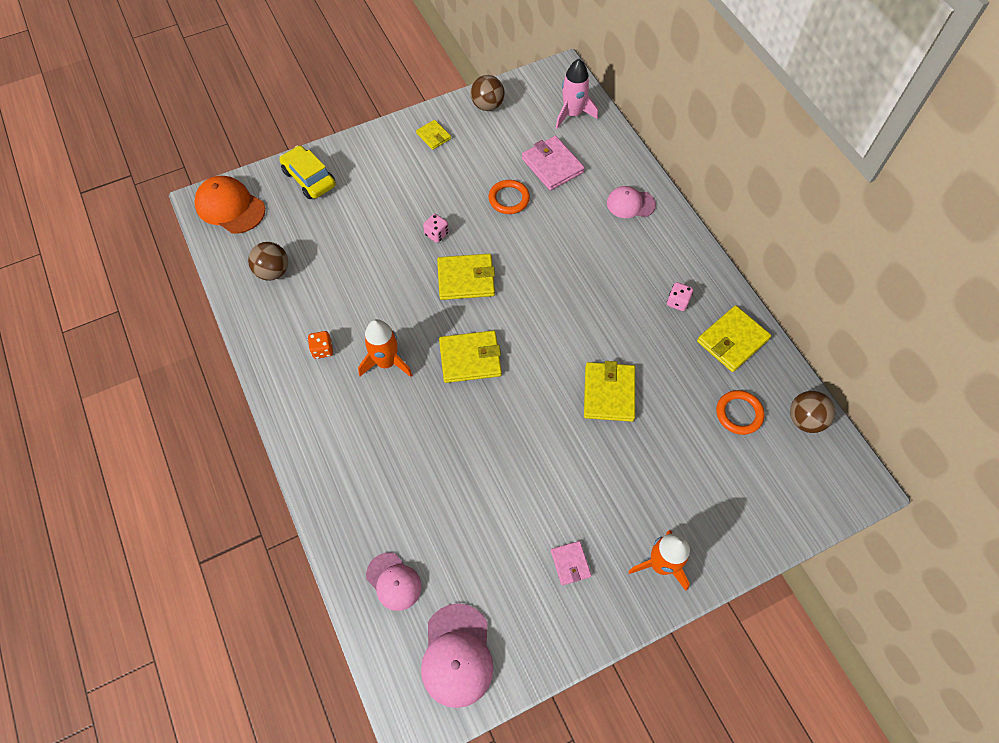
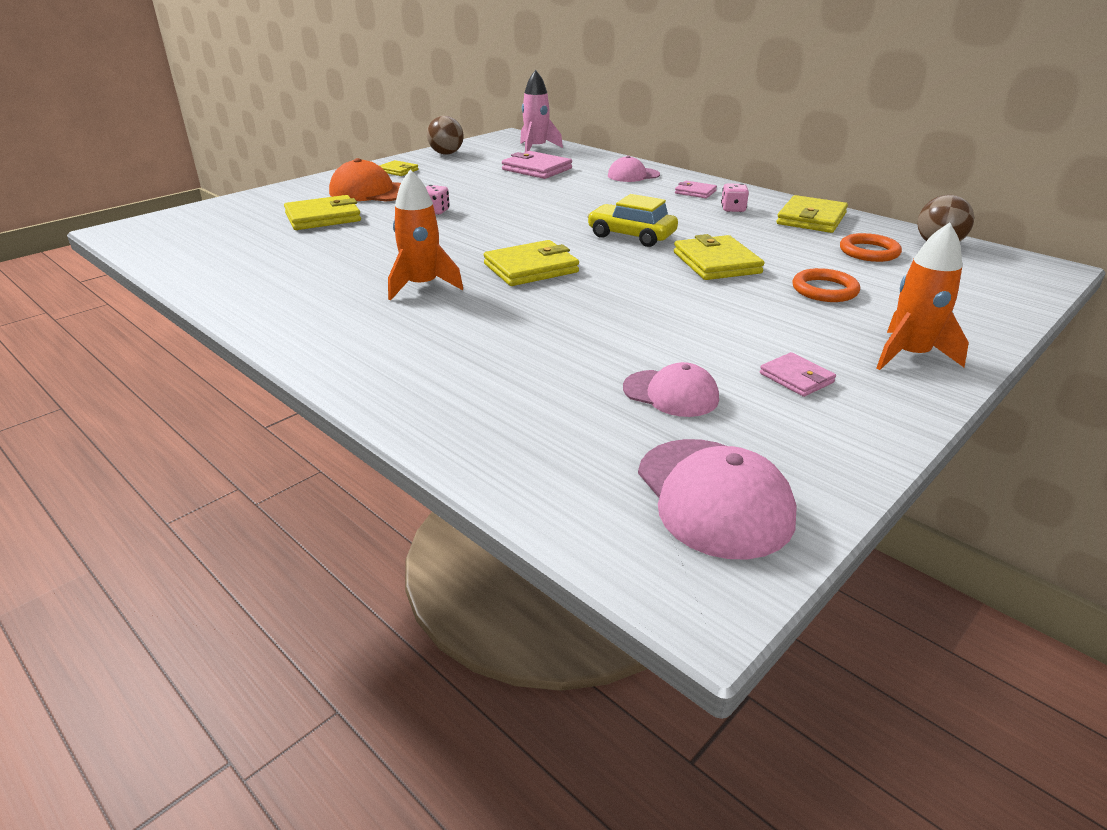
camera: 20 degrees left, 30 degrees down
orange cap [194,176,265,234] -> orange cap moved to [329,158,401,201]
brown ball [248,242,288,280] -> none
yellow car [279,145,336,199] -> yellow car moved to [587,194,678,247]
orange dice [308,331,333,359] -> none
pink cap [366,552,422,611] -> pink cap moved to [623,362,719,417]
yellow wallet [437,254,495,300] -> yellow wallet moved to [284,195,361,230]
orange ring [489,180,530,214] -> orange ring moved to [792,268,860,302]
none -> pink wallet [675,181,717,198]

